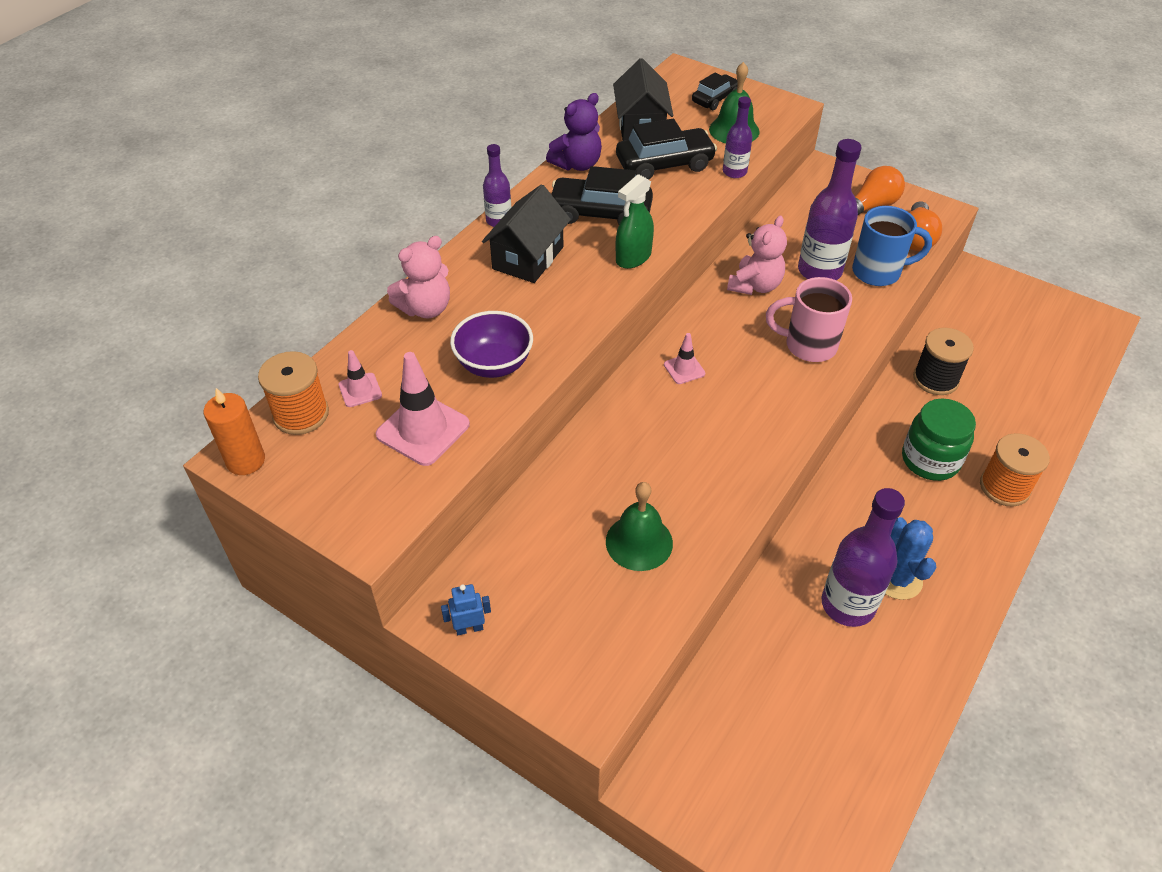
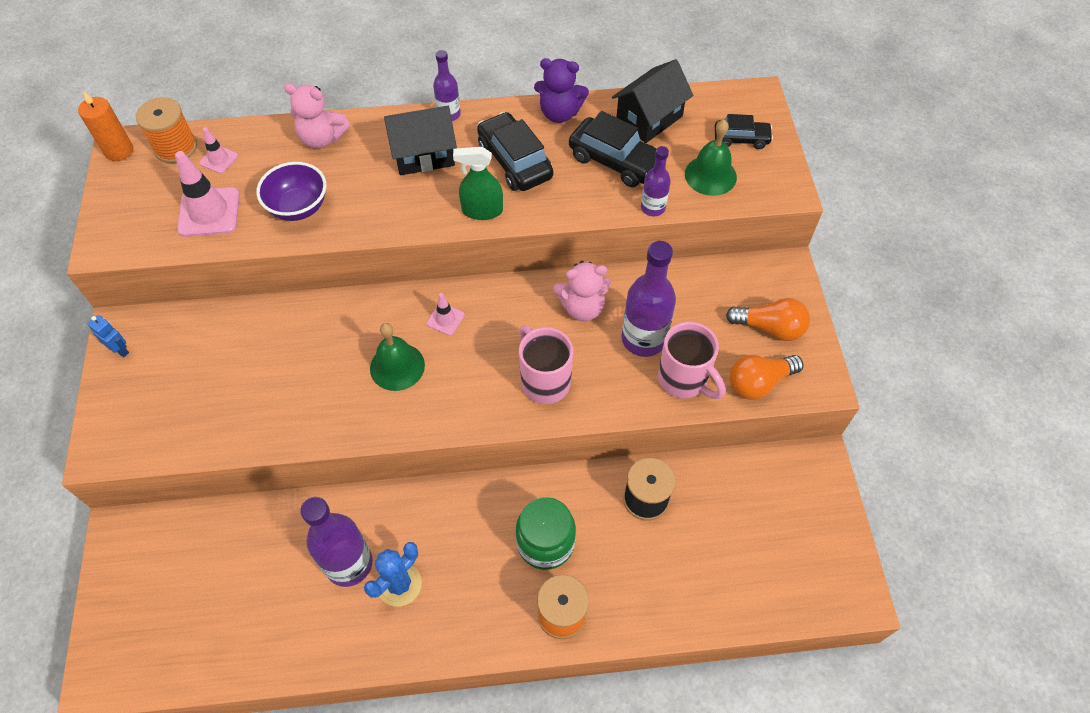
camera: 50 degrees right, 10 degrees up
green bell [606,482,673,571] -> green bell moved to [370,323,425,391]
blue mug [852,206,932,286] -> pink mug [658,322,725,399]

